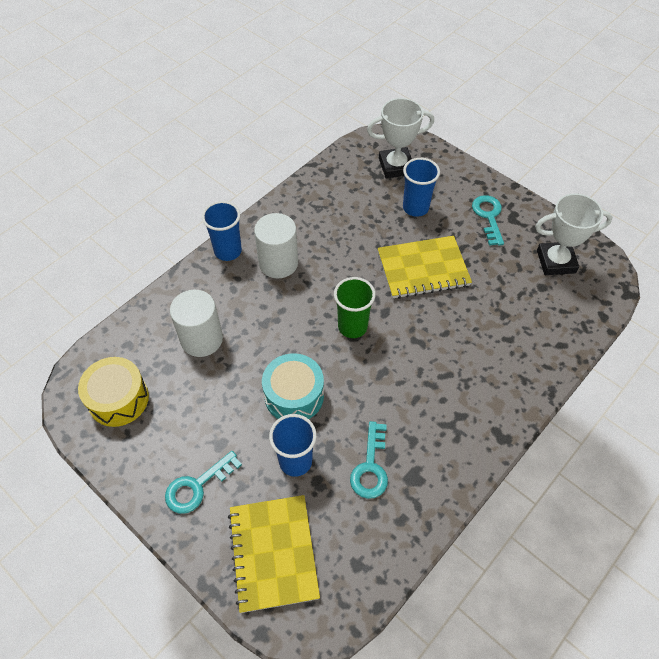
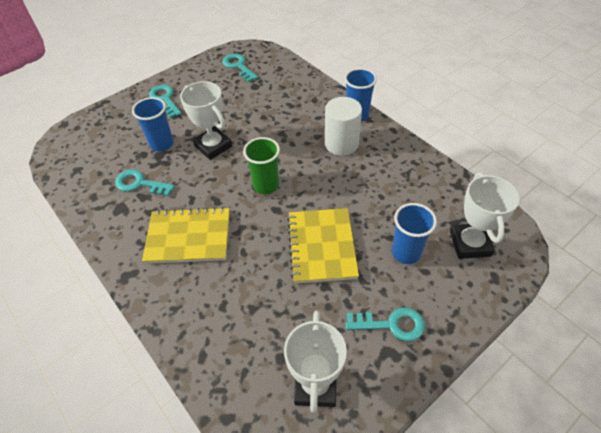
camera: 100 degrees right, 5 degrees down
yellow drum [78,357,149,427] -> turquoise key [223,54,258,82]
white cylinder [170,290,223,357] -> none
yellow notebook [228,495,320,613] -> yellow notebook moved to [142,207,230,264]
turquoise drum [262,353,324,419] -> white trophy [180,81,232,160]

